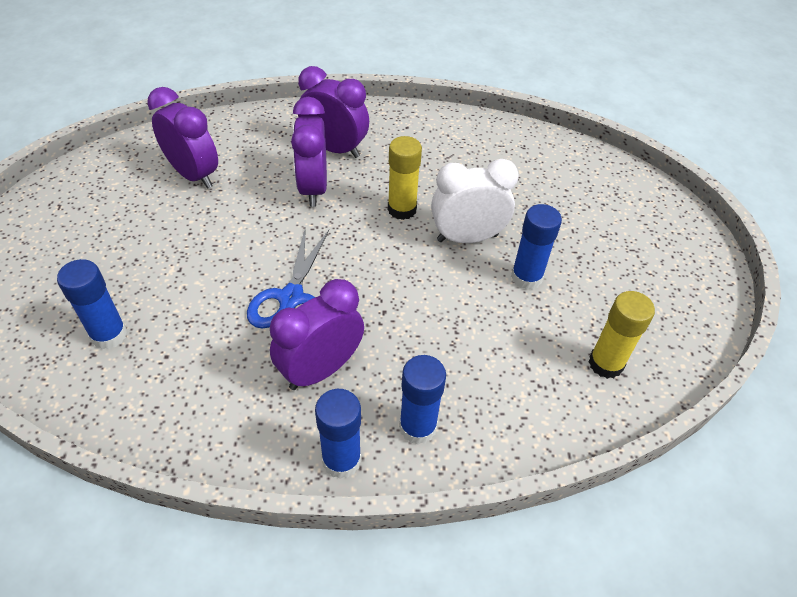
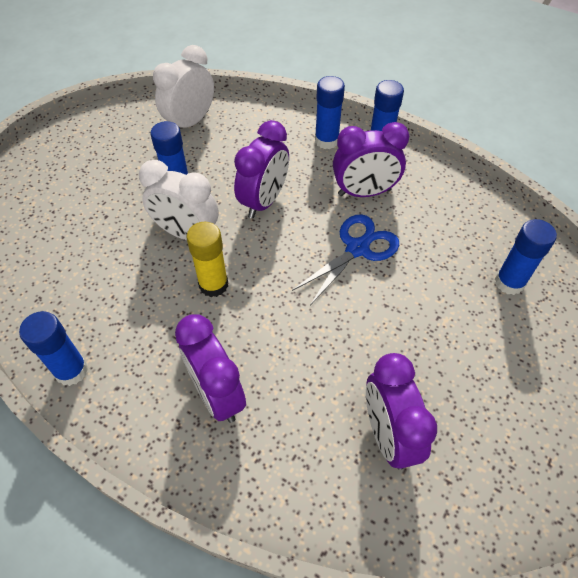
camera: 145 degrees left, 5 degrees up
purple clock [291,97,327,207] -> purple clock moved to [234,120,289,219]
yellow glue stick [589,291,655,379] -> white clock [153,45,214,128]
none -> blue glue stick [19,311,88,386]

